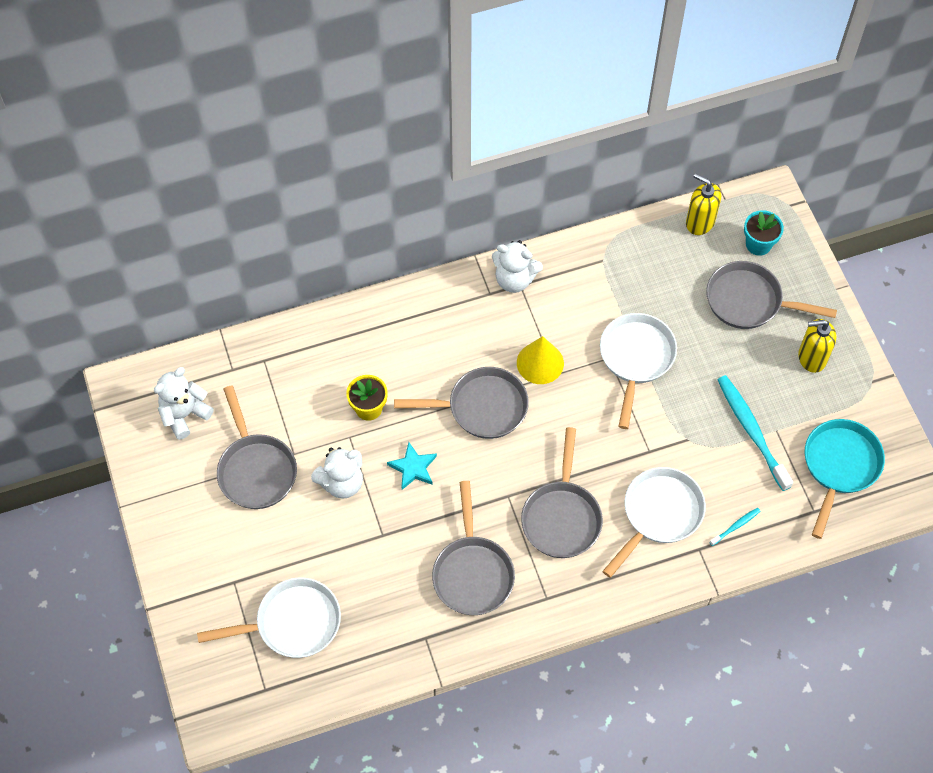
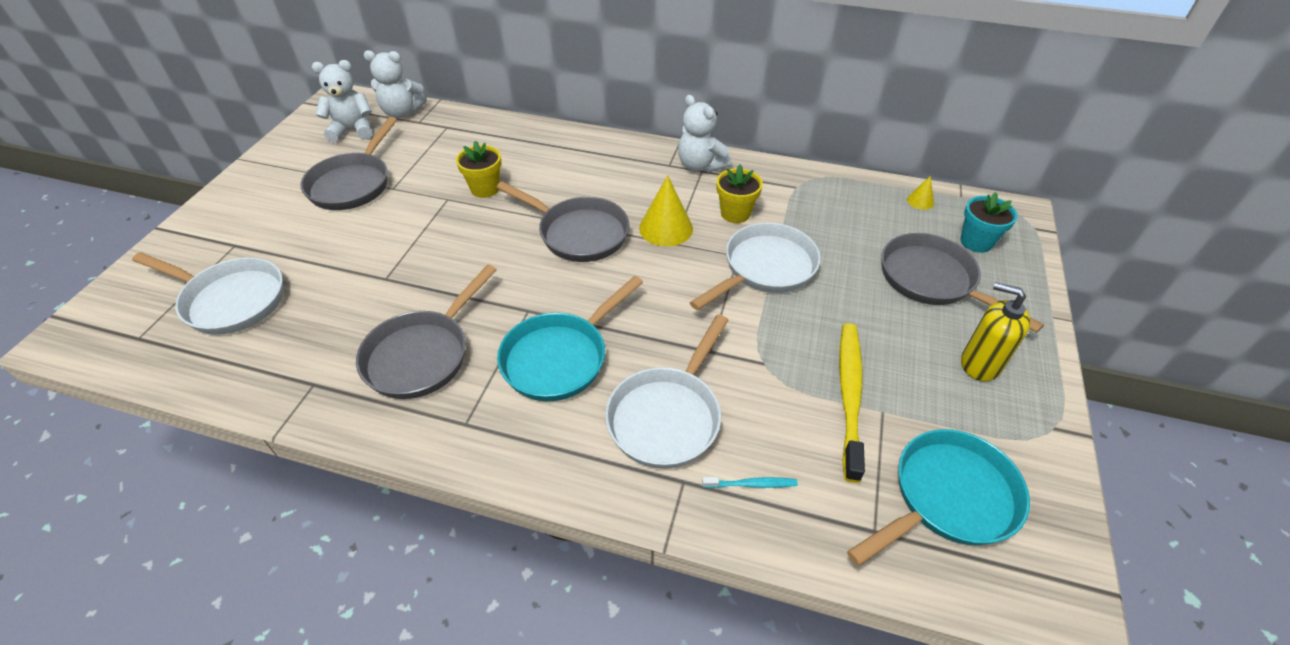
camera: 35 degrees right, 15 degrees down
white teddy bear [311,447,363,499] -> white teddy bear moved to [364,50,427,118]
turquoise star [387,442,437,490] -> none
grey pan [521,427,603,558] -> turquoise pan [497,276,643,401]
white pan [602,467,706,578] -> white pan turned 135 degrees clockwise [605,315,728,469]
yellow soap dispenser [686,173,721,235] -> yellow cone [907,176,934,210]
turquoise toothbrush [717,375,793,491] -> yellow toothbrush [839,323,865,483]
none -> yellow flower pot [716,164,763,223]

